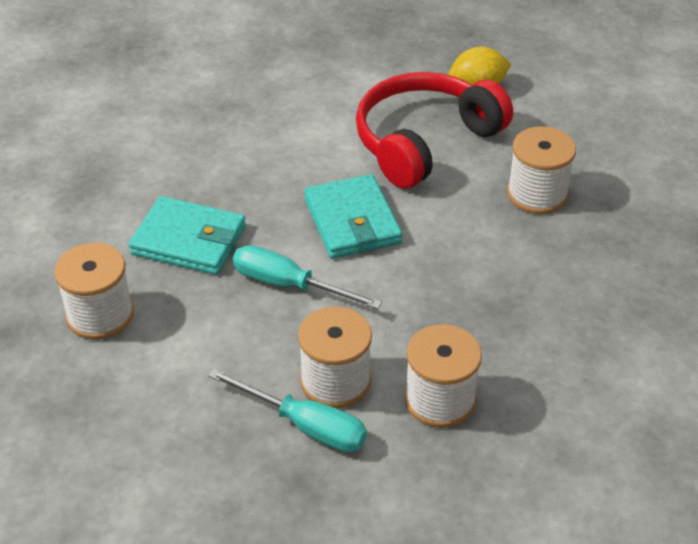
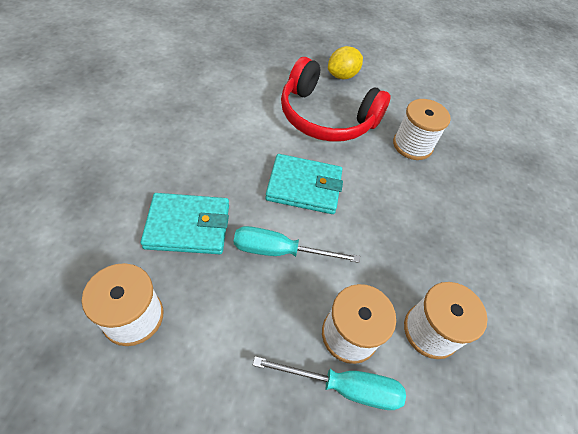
camera: 25 degrees left, 10 degrees up
turquoise wallet [304,174,402,259] -> turquoise wallet turned 45 degrees counterclockwise [265,154,343,214]
red headphones [356,72,513,189] -> red headphones turned 90 degrees counterclockwise [281,57,391,142]

